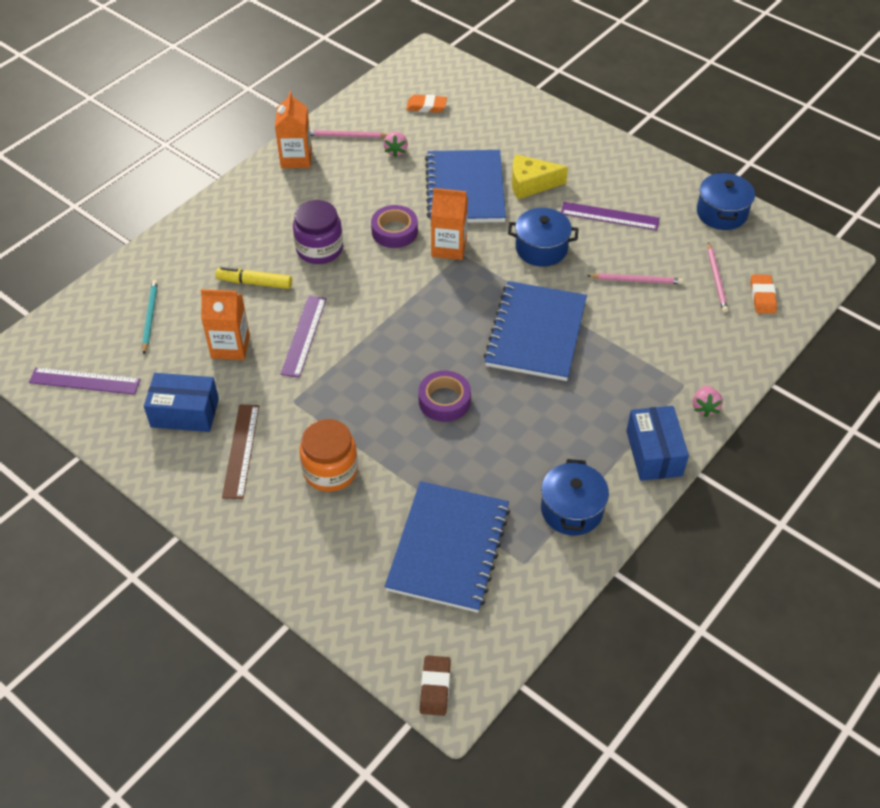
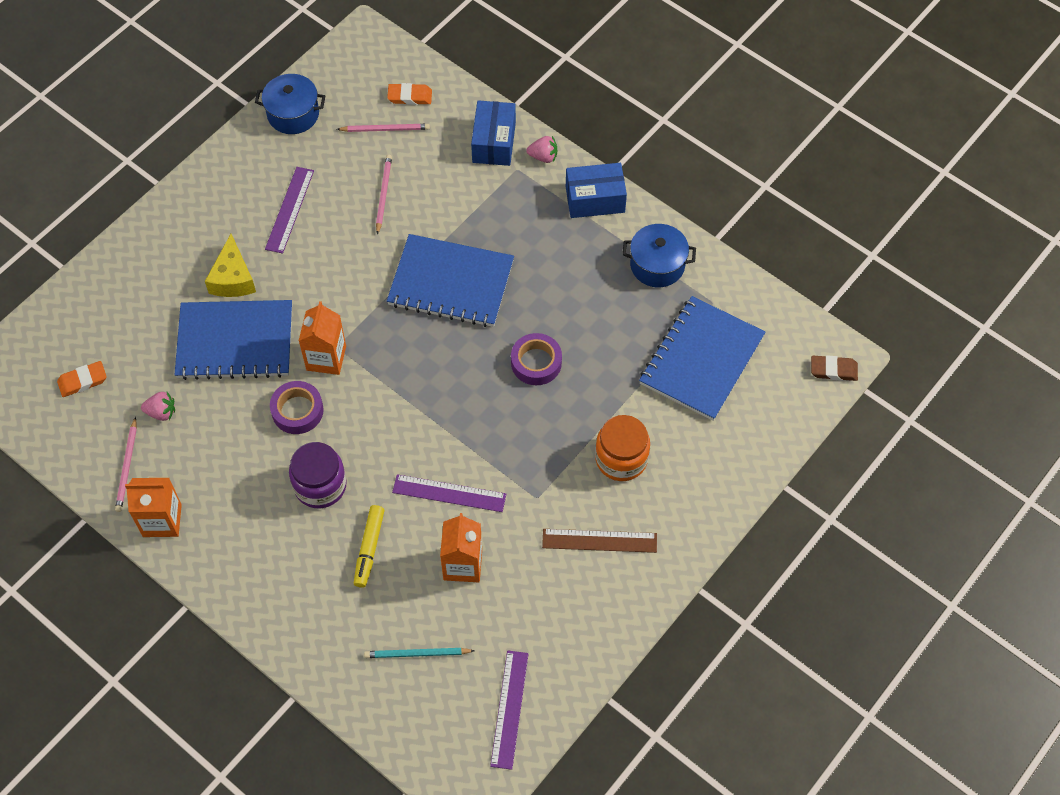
camera: 90 degrees left, 10 degrees up
blue box [144,373,219,432] -> blue box moved to [471,100,516,166]
blue notebook [385,481,510,613] -> blue notebook turned 75 degrees counterclockwise [639,296,766,421]
orange eraser [406,94,447,113] -> orange eraser turned 60 degrees clockwise [57,361,107,397]
blue pot [508,208,578,267] -> none

